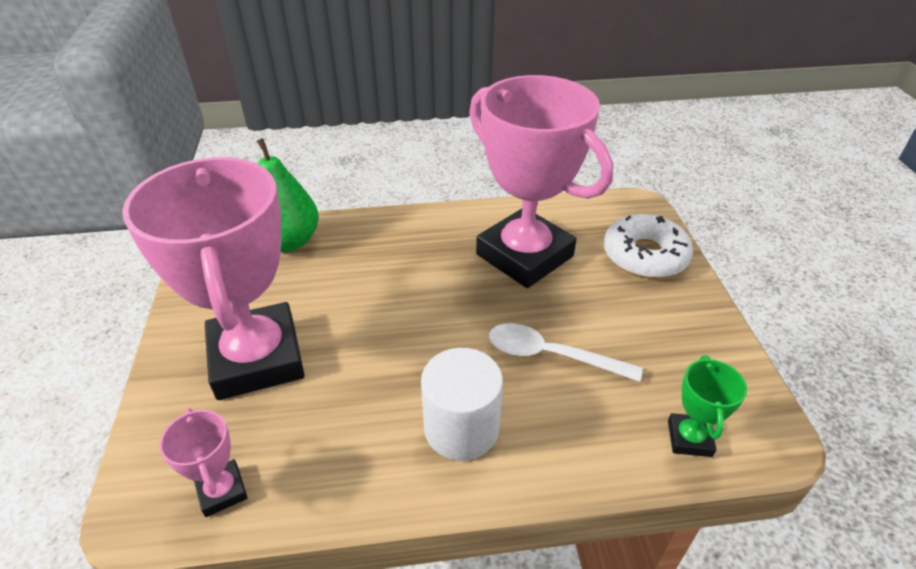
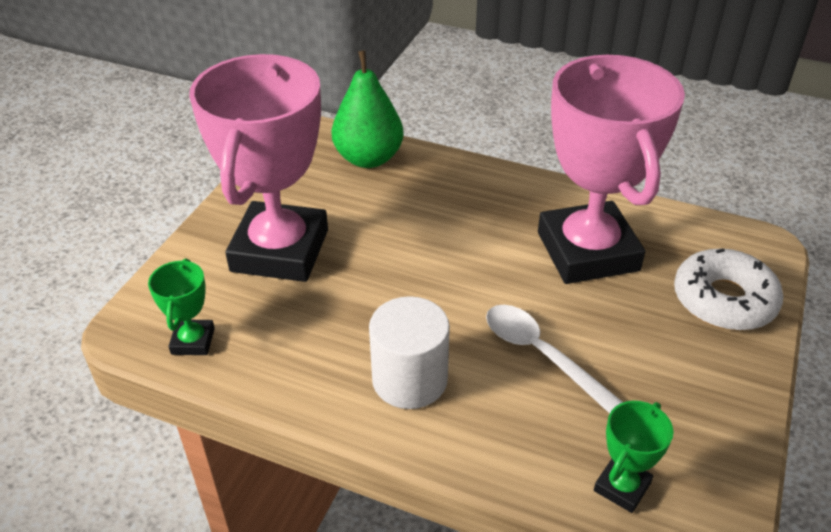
camera: 30 degrees right, 0 degrees up
pink trophy [159,408,248,517] -> green trophy [148,259,215,355]

